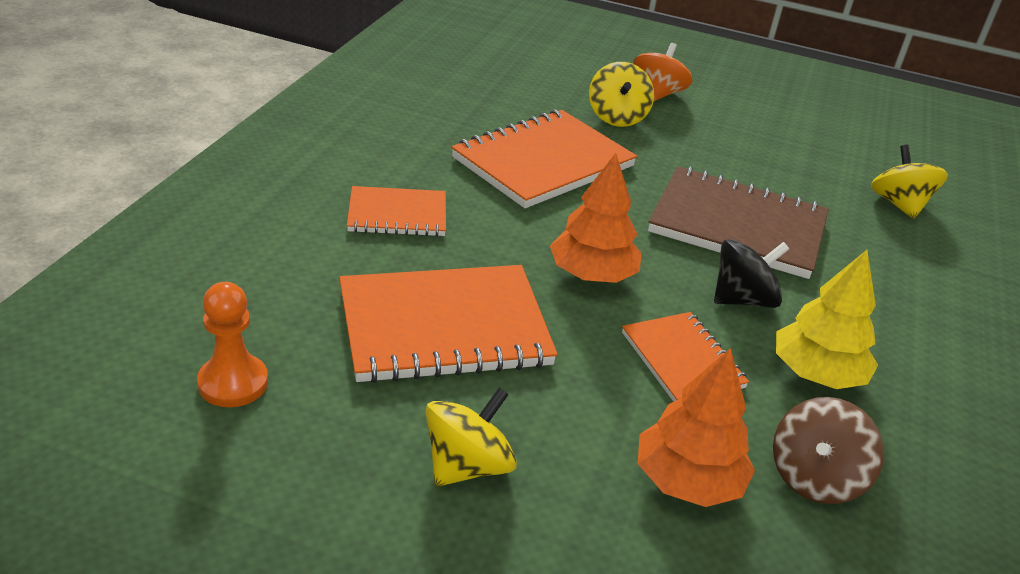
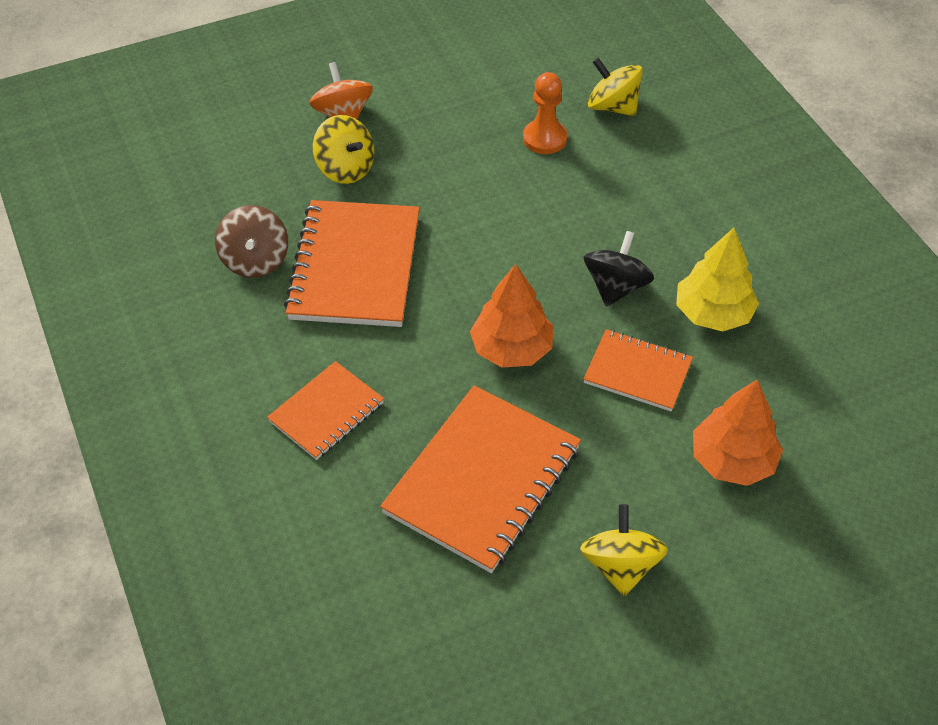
camera: 40 degrees left, 15 degrees up
orange pawn [197,282,268,407] -> orange pawn moved to [523,72,567,154]
brown notebook [648,166,829,279] -> none
brown spinning top [773,397,884,504] -> brown spinning top moved to [215,205,288,277]

